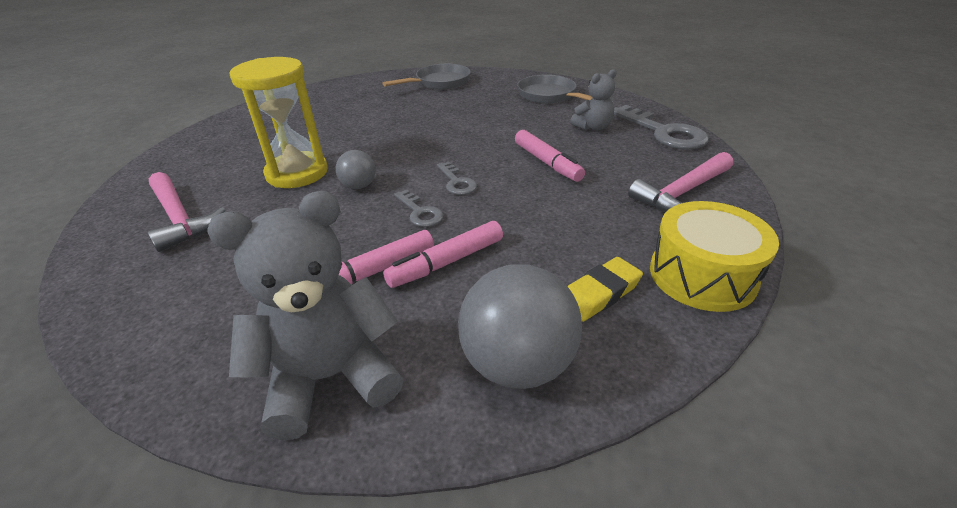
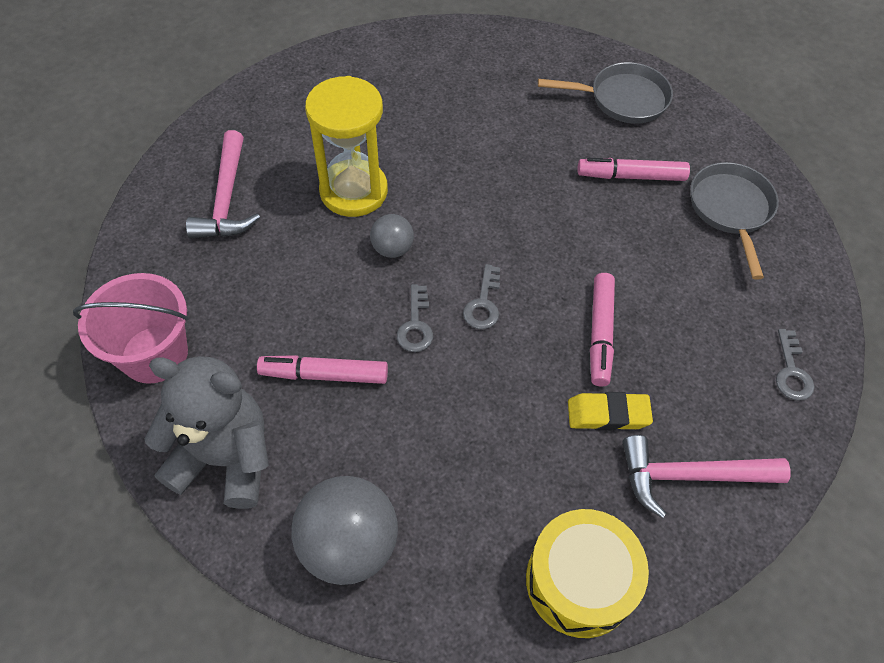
camera: 35 degrees right, 20 degrees up
pink marker [383,221,503,288] -> pink marker moved to [578,158,690,181]
yellow eraser [567,257,643,322] -> yellow eraser moved to [568,392,653,430]
grey teddy bear [570,69,617,130] -> none
grey key [614,105,709,150] -> grey key [776,329,814,401], size x0.52
none -> pink bucket [73,273,189,384]

